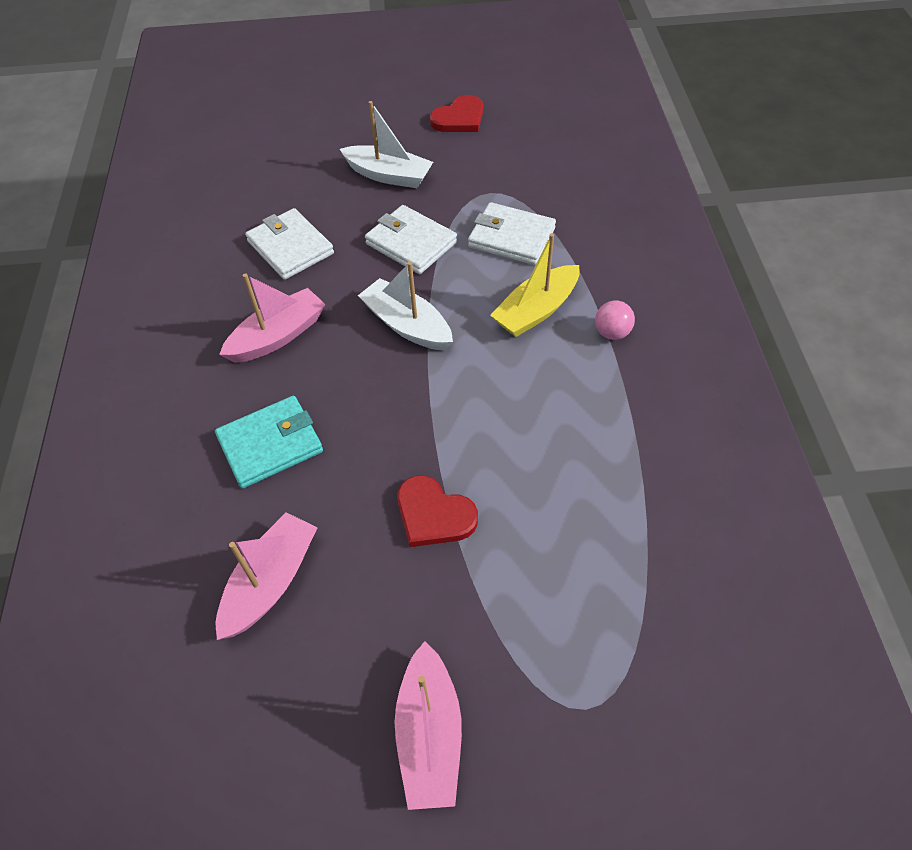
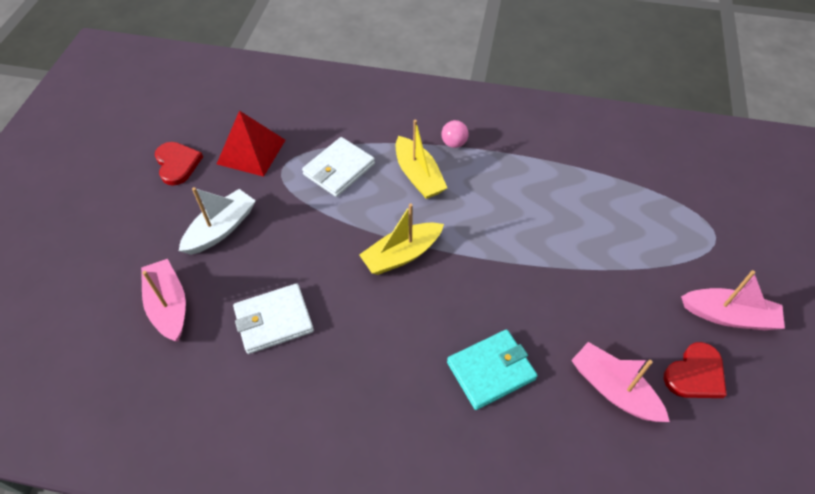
camera: 75 degrees left, 0 degrees up
turquoise wallet [215,396,323,488] -> turquoise wallet turned 75 degrees clockwise [447,329,538,410]
pink boat [219,273,326,363] -> pink boat moved to [141,259,186,341]
white boat [358,262,453,351] -> yellow boat [359,203,444,275]
white wallet [365,205,457,274] -> none
red heart [397,475,478,547] -> red heart moved to [664,342,727,398]
none -> red pyramid [217,111,285,177]

